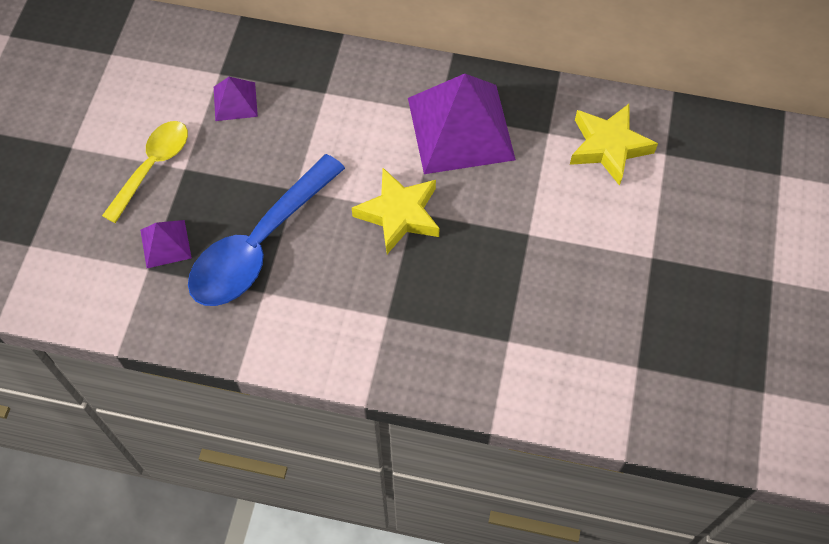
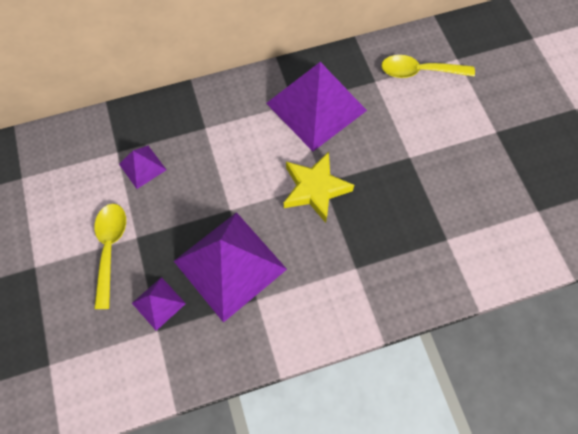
camera: 30 degrees left, 5 degrees up
blue spoon [188,154,345,306] -> purple pyramid [174,212,287,323]
yellow star [570,104,658,186] -> yellow spoon [381,55,475,78]

